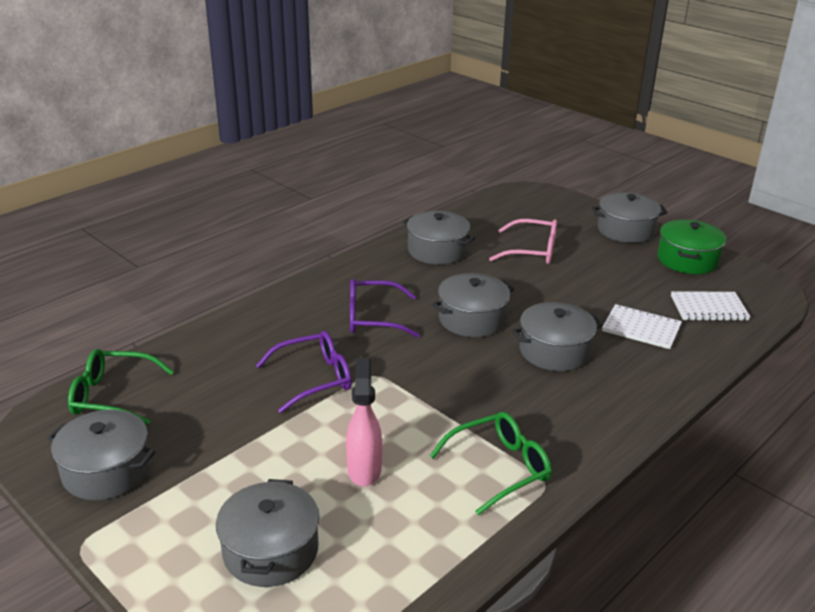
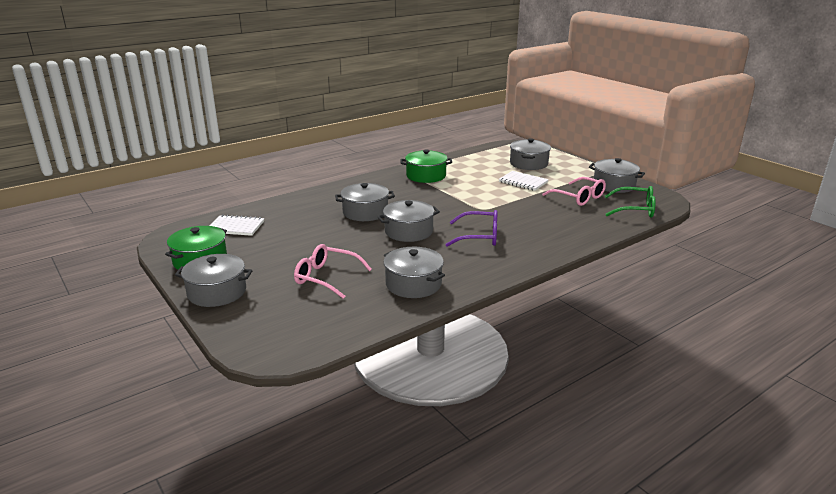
camera: 170 degrees left, 5 degrees down
purple glasses [256,331,352,413] -> none
pink spray bottle [346,358,382,487] -> none
green glasses [430,412,552,515] -> green pot [400,149,452,183]
white notebook [602,304,682,349] -> white notebook moved to [499,171,549,191]
none -> pink glasses [542,177,606,206]

